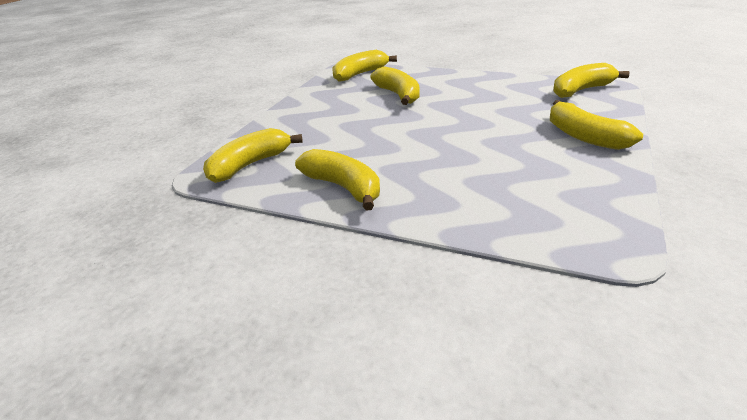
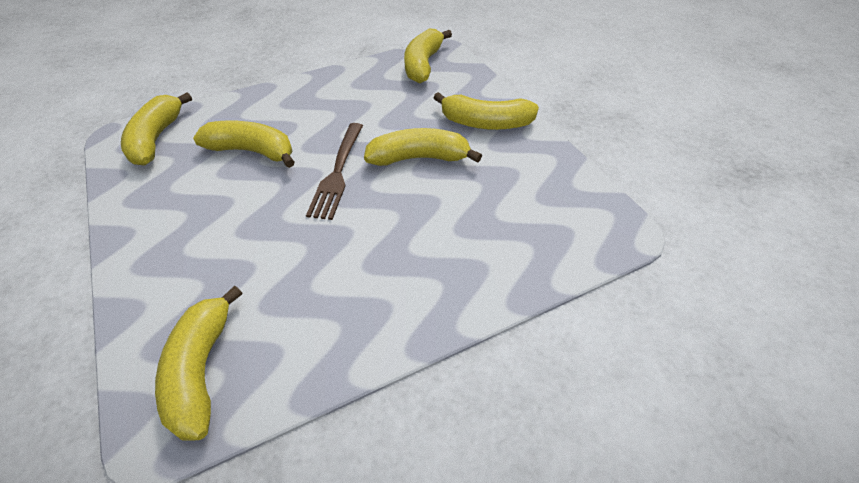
camera: 50 degrees left, 15 degrees up
yellow banana [295,149,380,211] -> yellow banana moved to [364,128,482,166]
none -> brown fork [306,123,363,220]

